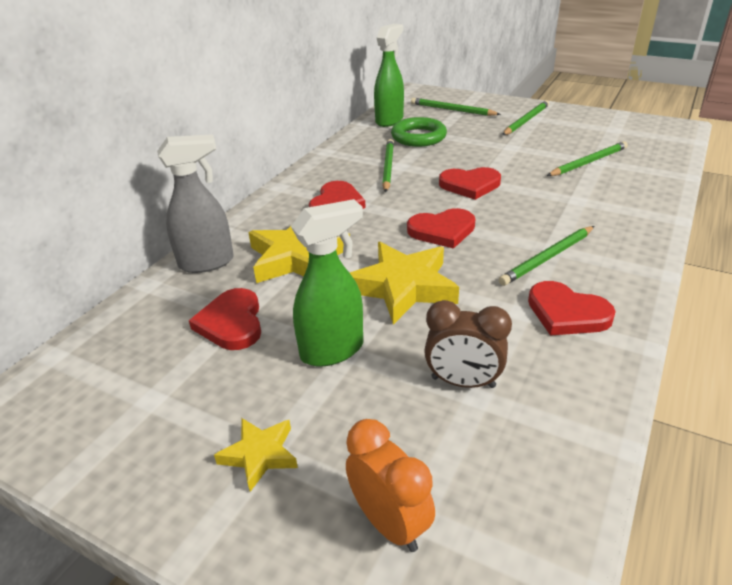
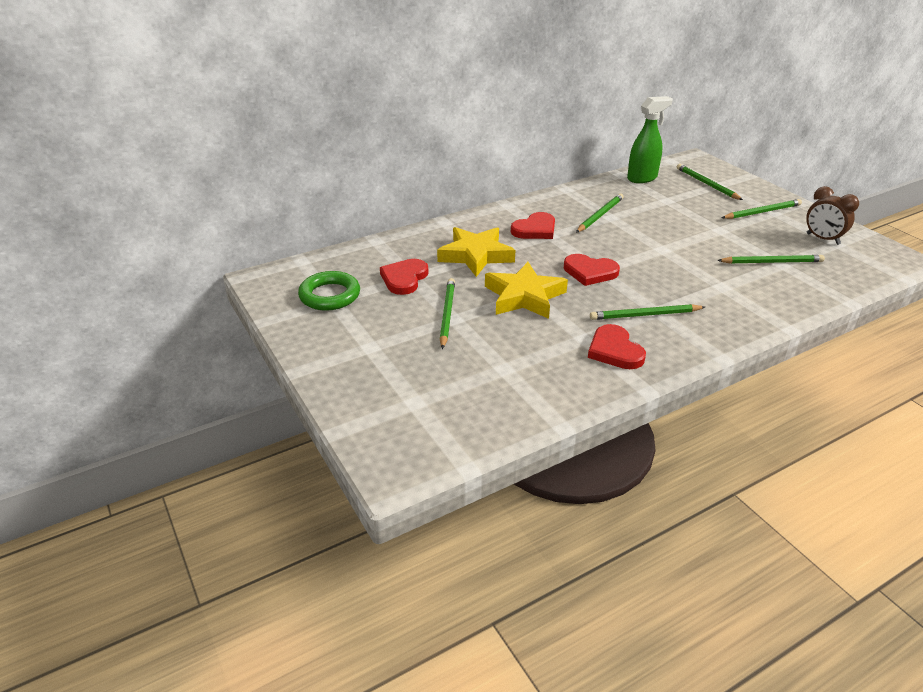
camera: 30 degrees right, 0 degrees up
grey spray bottle [157,134,234,273] -> none
yellow star [214,418,298,492] -> none
green spray bottle [291,199,363,367] -> green pencil [440,278,455,349]
orange clock [346,419,435,552] -> none
green ring [391,117,447,147] -> green ring moved to [298,271,360,311]
brown clock [424,300,512,388] -> brown clock moved to [806,186,859,245]
red heart [439,167,501,200] -> none

